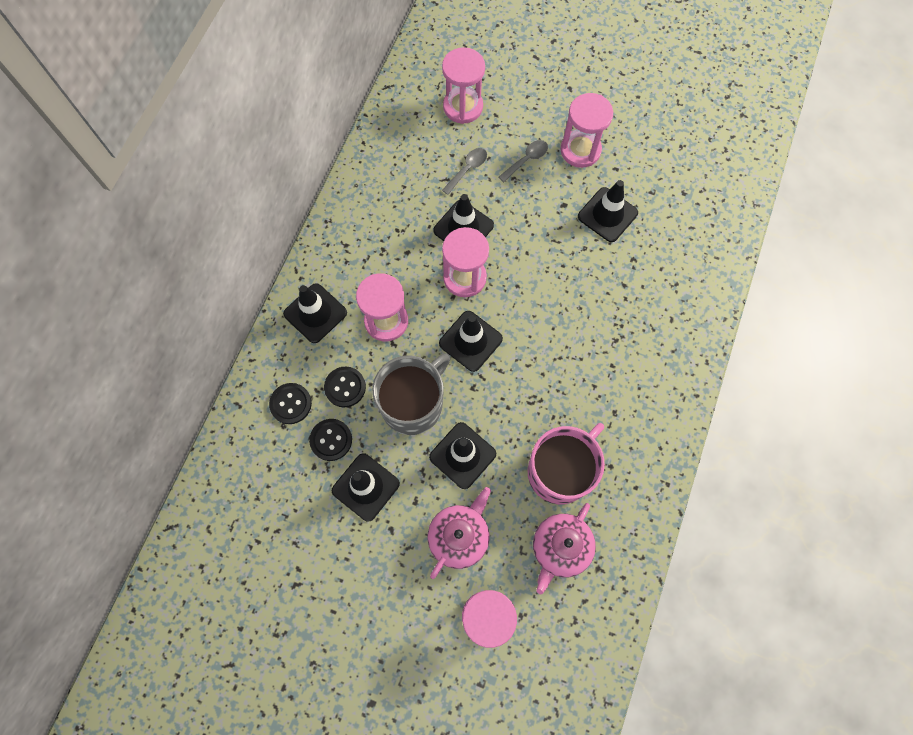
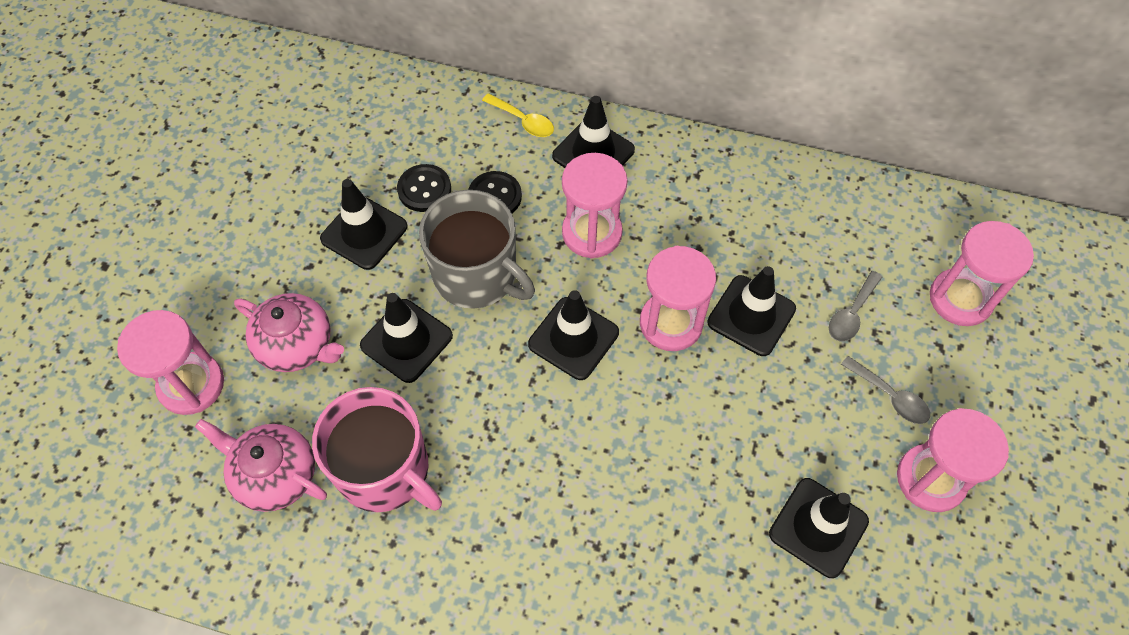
camera: 85 degrees right, 10 degrees down
black button [269,383,312,424] -> none
grey spoon [442,148,487,195] -> grey spoon turned 90 degrees clockwise [829,271,882,341]
none -> yellow spoon [482,93,554,137]

